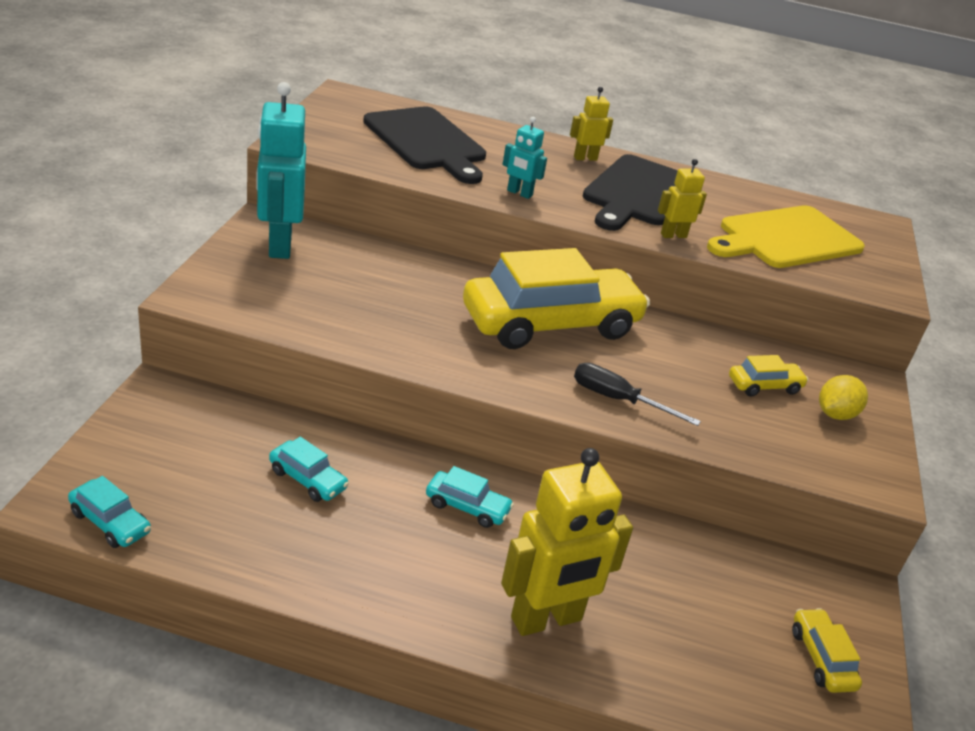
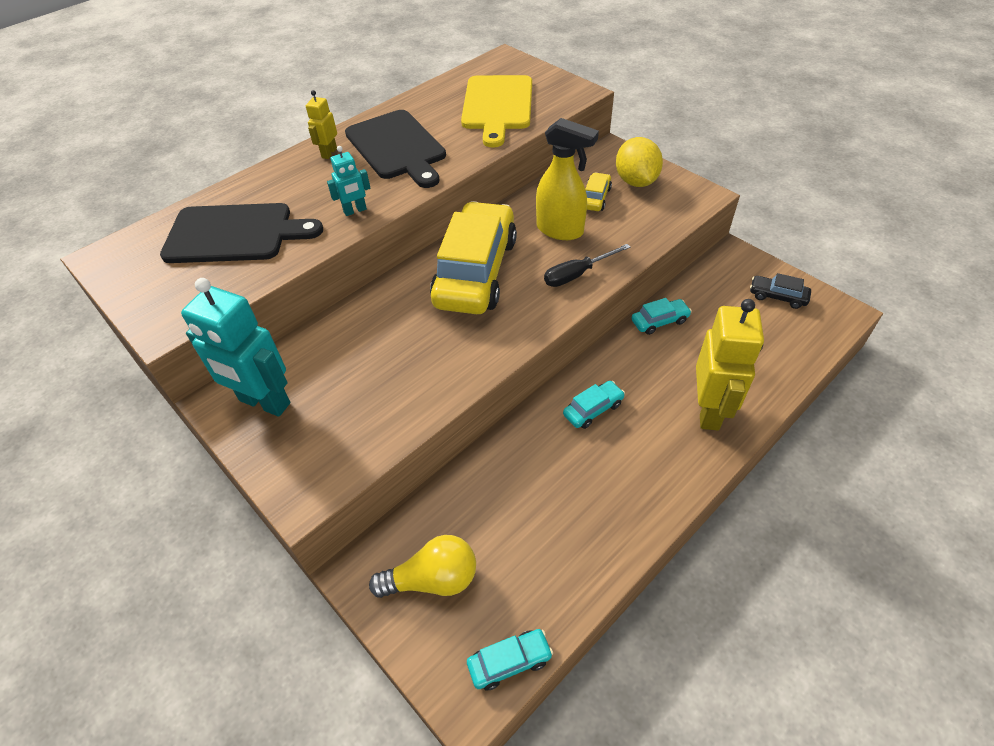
camera: 50 degrees left, 15 degrees up
turquoise car [269,437,349,502] -> turquoise car moved to [632,298,692,335]
yellow robot [658,159,707,238] -> none
yellow car [792,608,862,693] -> black car [750,273,811,309]
yellow lemon [819,375,868,420] -> yellow lemon [616,137,663,187], size x1.50
none -> yellow light bulb [369,535,476,598]
none -> yellow spray bottle [536,118,599,240]

